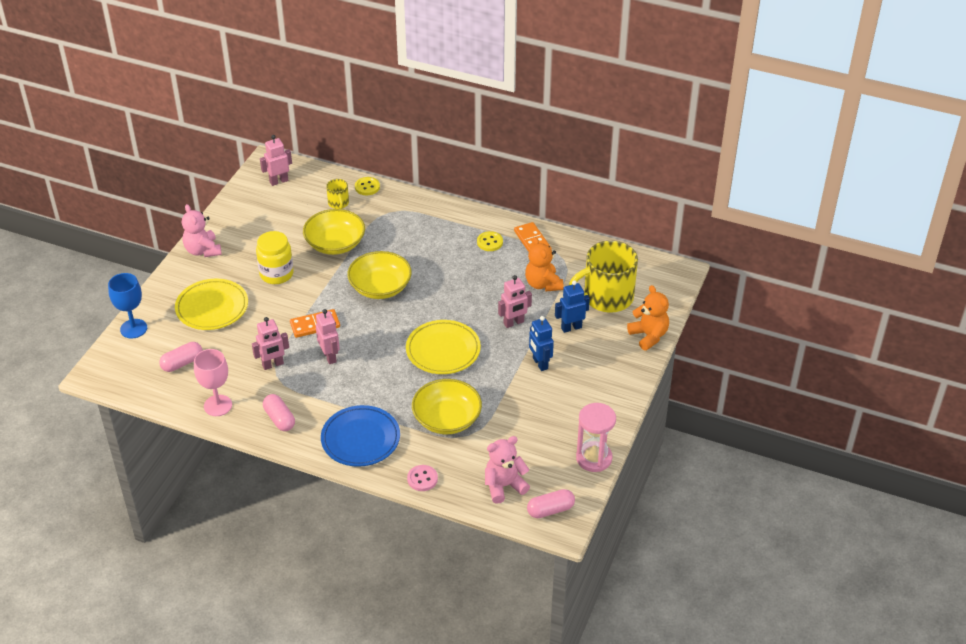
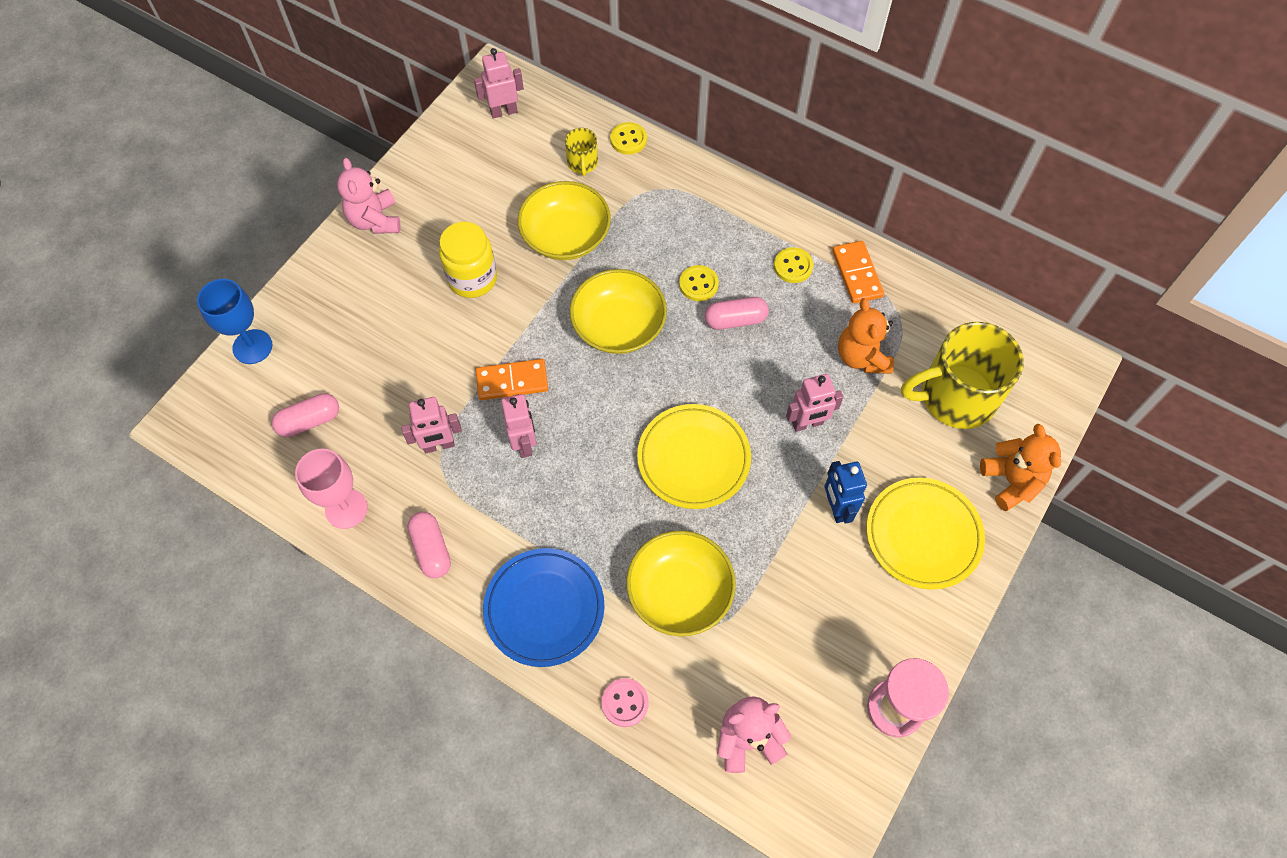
camera: 10 degrees right, 20 degrees up
yellow plate [175,278,248,330] -> yellow plate moved to [866,478,985,590]
pink capsule [527,489,575,518] -> pink capsule moved to [705,297,769,330]
blue robot [555,280,590,333] -> none
none -> yellow button [679,265,719,301]

